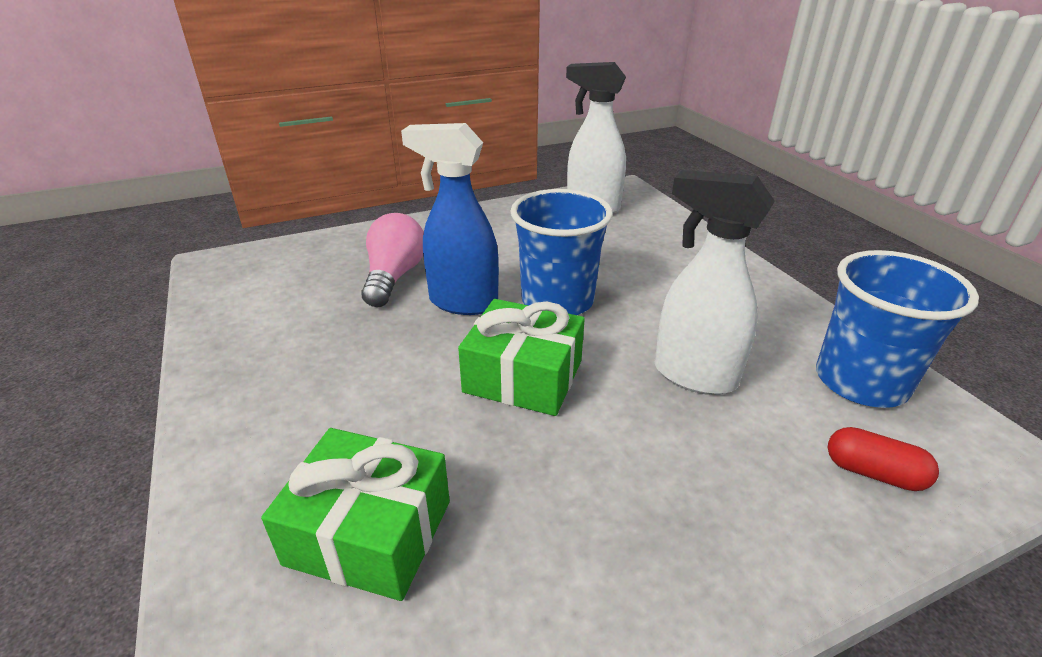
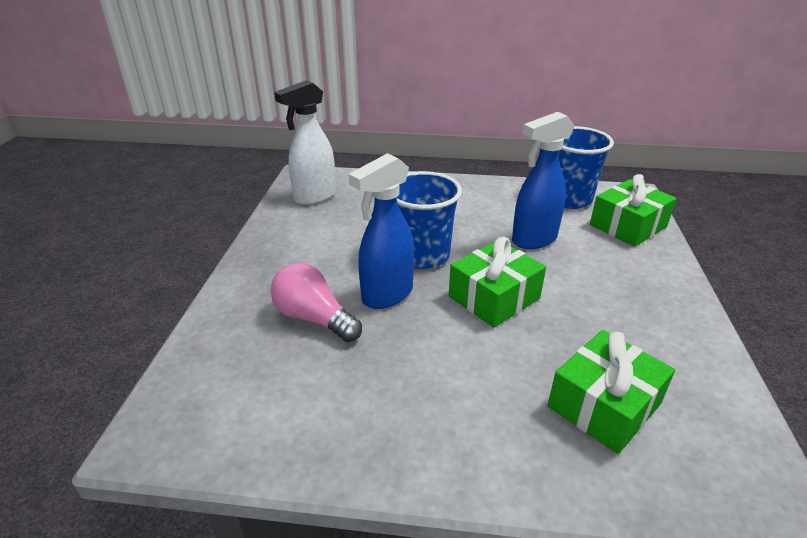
camera: 60 degrees left, 0 degrees up
white spray bottle [655,170,775,395] -> blue spray bottle [512,112,575,249]
red capsule [828,427,939,491] -> green gift [590,174,677,247]

